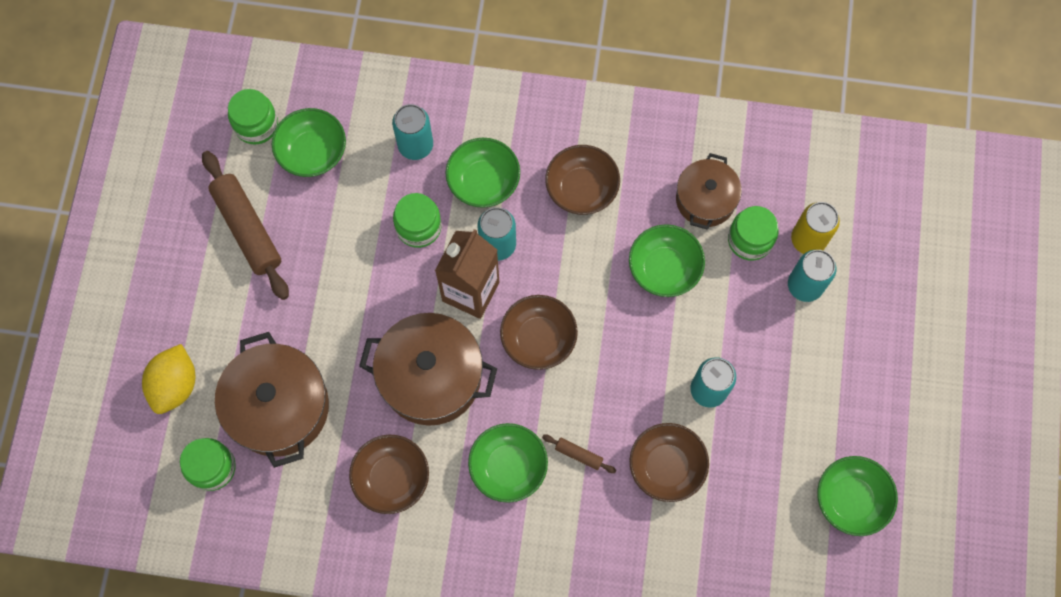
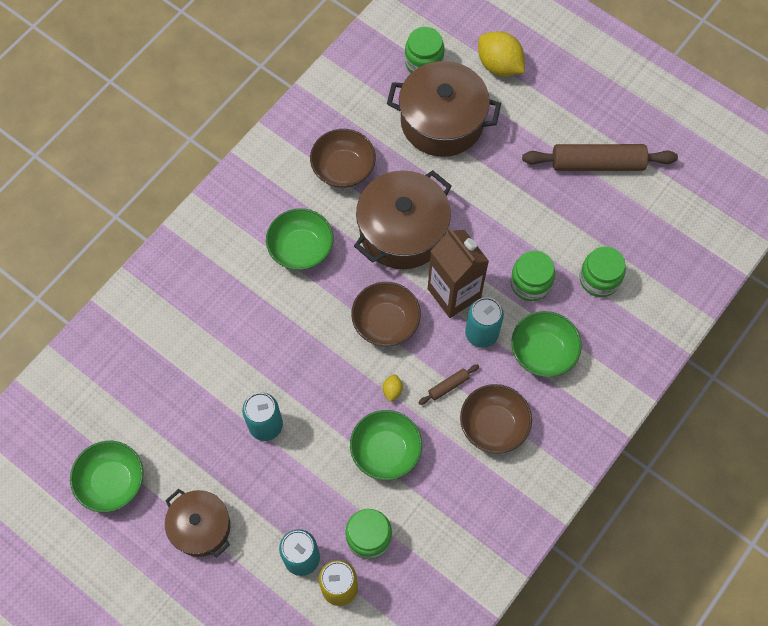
camera: 120 degrees right, 5 degrees down
green jar [228,89,278,145] -> green jar moved to [579,246,626,297]
green bowl [272,108,346,177] -> none
turquoise can [392,104,433,160] -> none
brown rolling pin [542,435,616,473] -> brown rolling pin moved to [418,364,479,405]
brown bowl [630,423,709,502] -> none
brown pot [676,153,742,230] -> brown pot moved to [165,489,230,557]
none -> yellow lemon [383,374,403,402]

